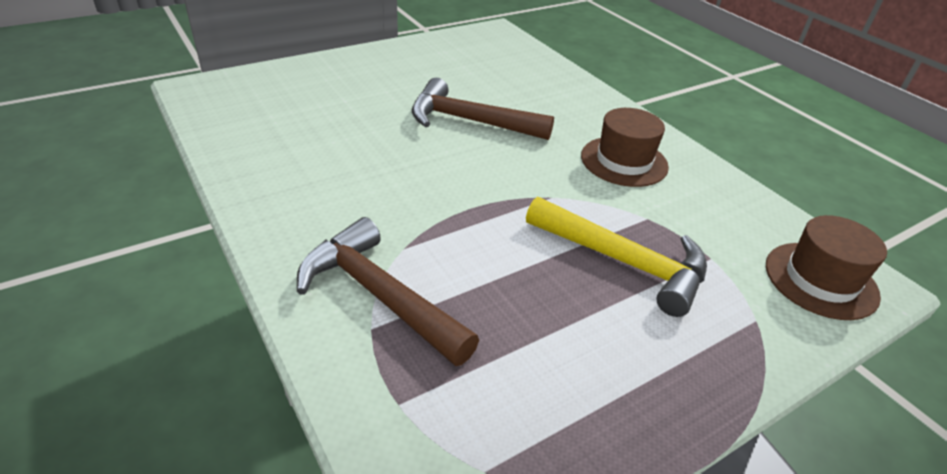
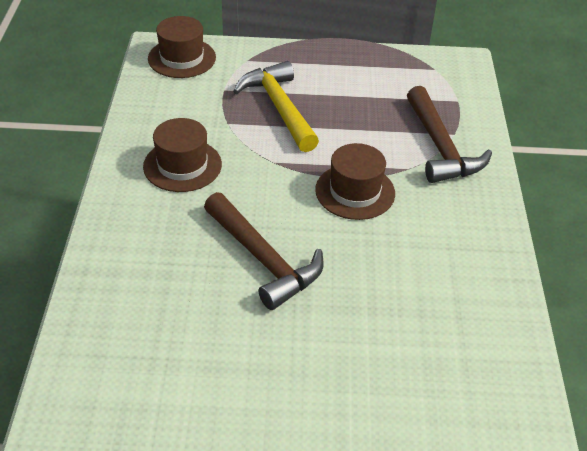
camera: 145 degrees left, 5 degrees up
none -> brown hat [315,143,395,220]

